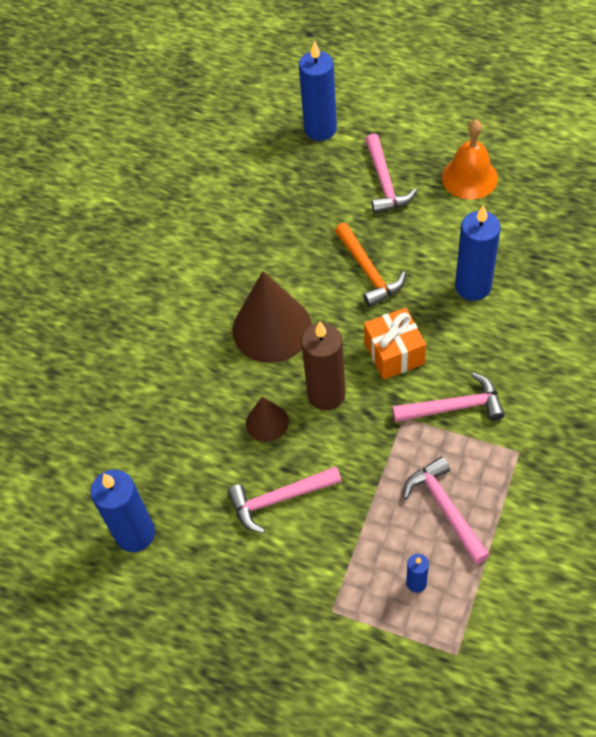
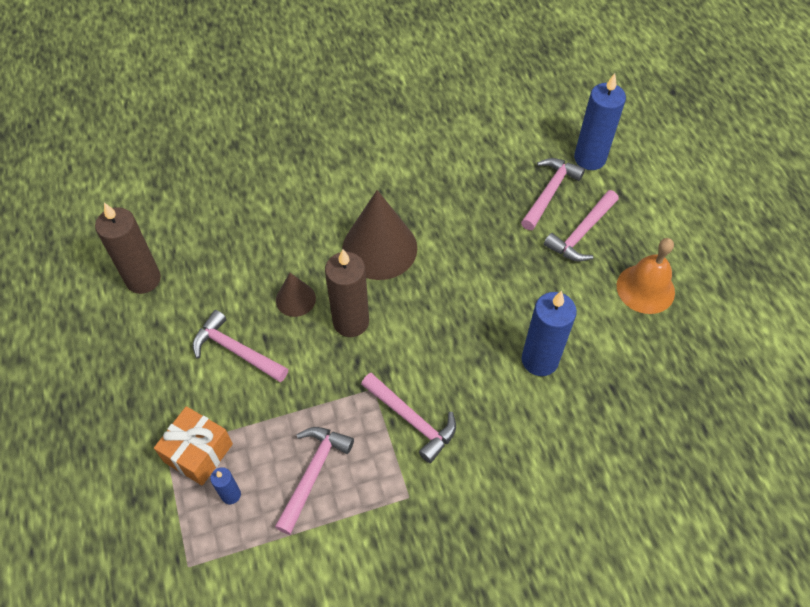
camera: 45 degrees right, 0 degrees up
blue candle [91,470,155,552] -> brown candle [95,202,161,294]
orange hammer [335,223,406,307] -> none
orange gift [364,308,426,380] -> orange gift moved to [154,406,233,486]
none -> pink hammer [521,158,585,230]

